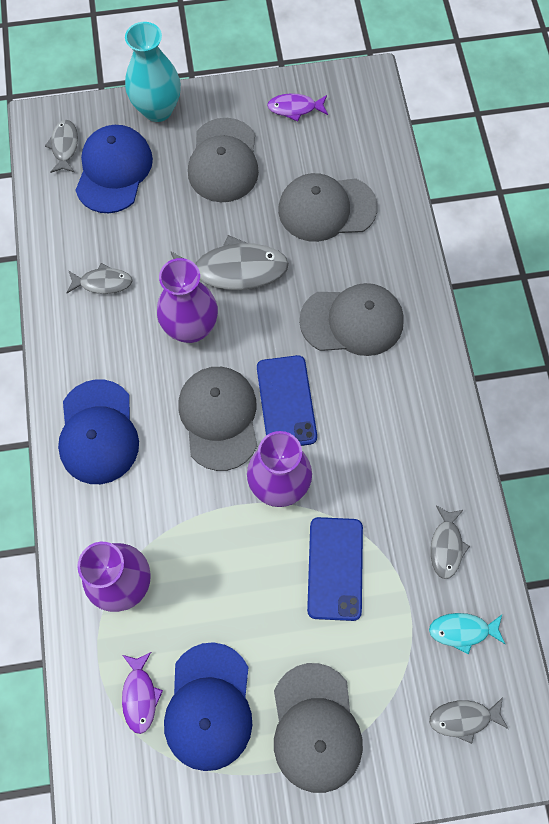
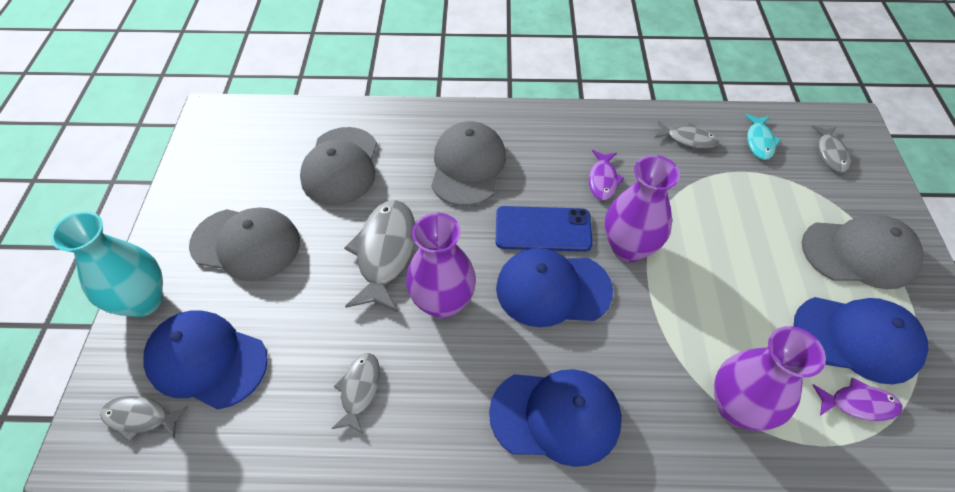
camera: 80 degrees left, 15 degrees down
grey cap [178,367,257,471] -> blue cap [496,248,613,327]
purple fish [267,93,328,122] -> purple fish moved to [589,150,624,200]
blue phone [307,517,363,621] -> none

